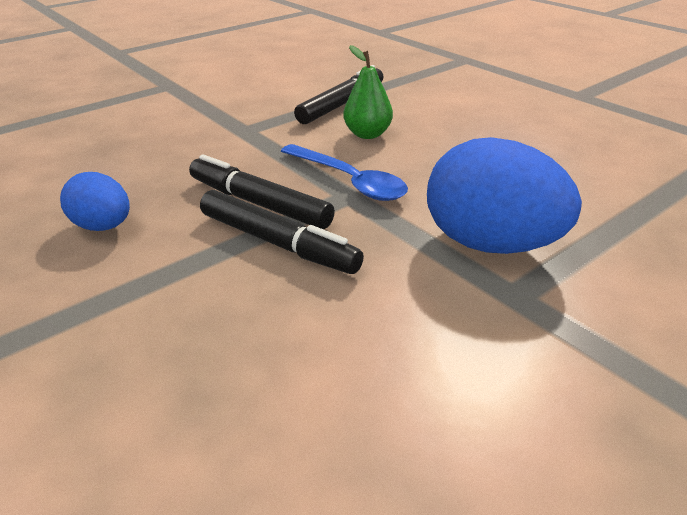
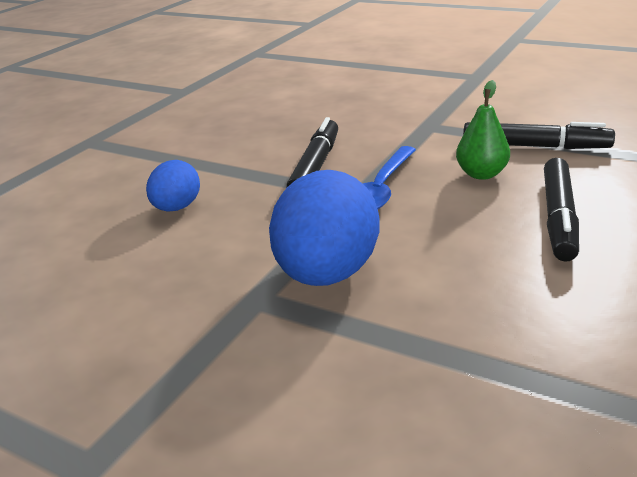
camera: 70 degrees right, 5 degrees down
blue egg [60,172,130,231] -> blue egg moved to [146,160,200,212]
black marker [200,190,364,274] -> black marker moved to [544,158,579,261]

